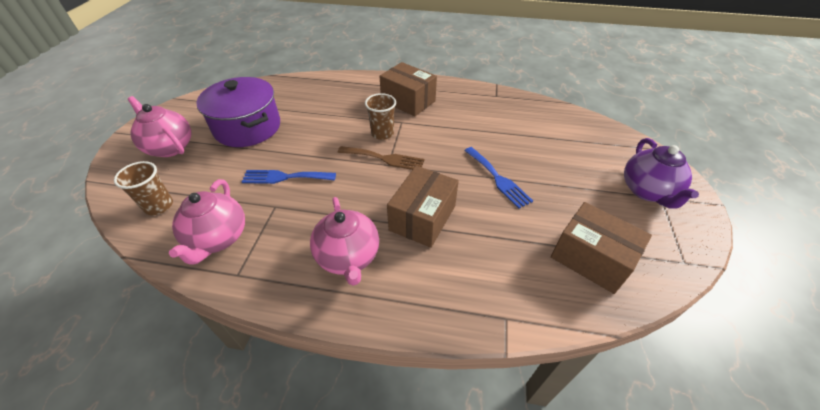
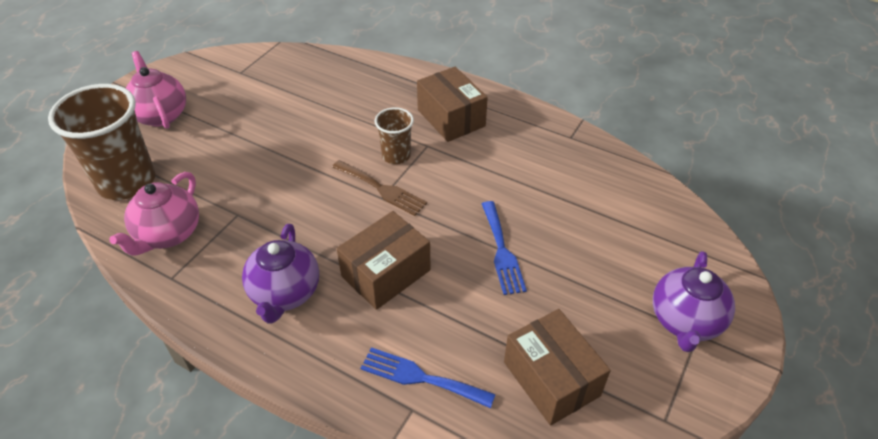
camera: 20 degrees right, 0 degrees up
brown cup [114,161,173,215] -> brown cup [48,84,155,200], size x1.92
purple pot [196,77,280,147] -> none
blue fork [242,170,336,184] -> blue fork moved to [360,347,496,408]
pink teapot [310,197,379,286] -> purple teapot [242,224,319,324]

